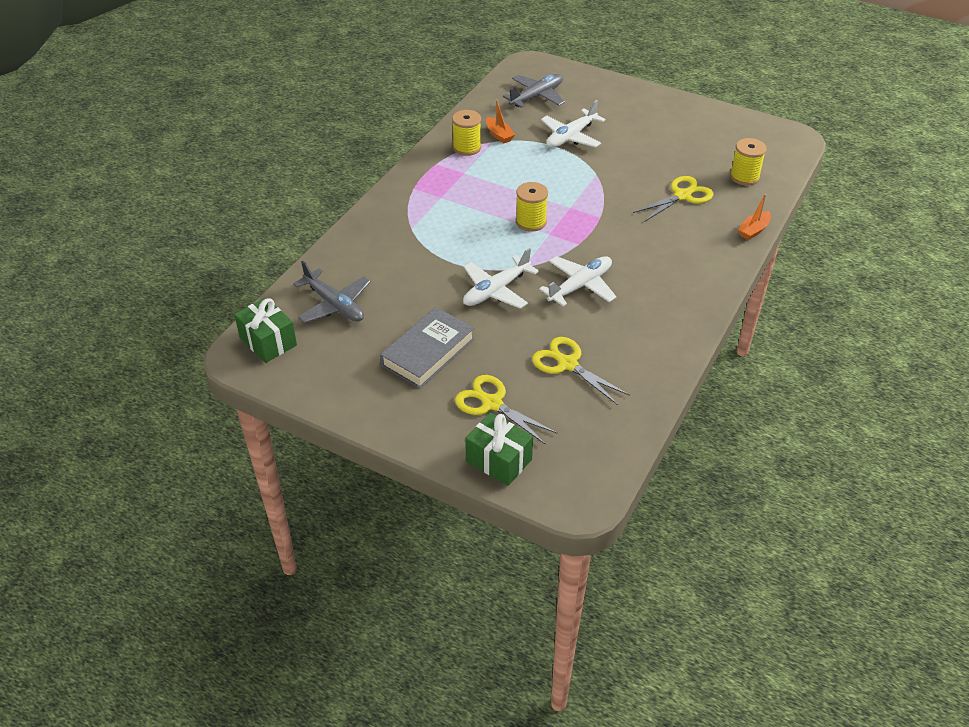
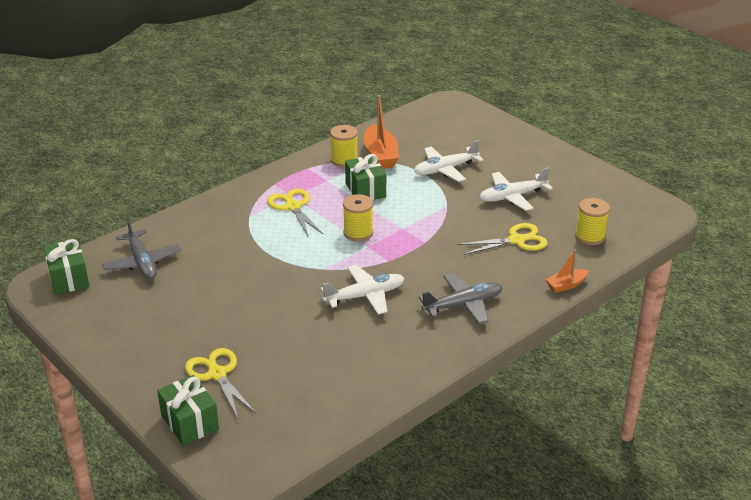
camera: 20 degrees right, 10 degrees down
grey book [380,307,474,388] -> none
white plane [463,248,539,309] -> white plane moved to [479,167,553,211]
orange boat [486,100,515,143] -> orange boat [363,95,399,169], size x1.76
grey plane [503,74,565,108] -> grey plane moved to [419,273,503,324]
yellow scissors [532,337,630,405] -> yellow scissors moved to [267,189,323,237]
none -> green gift [345,154,386,200]

